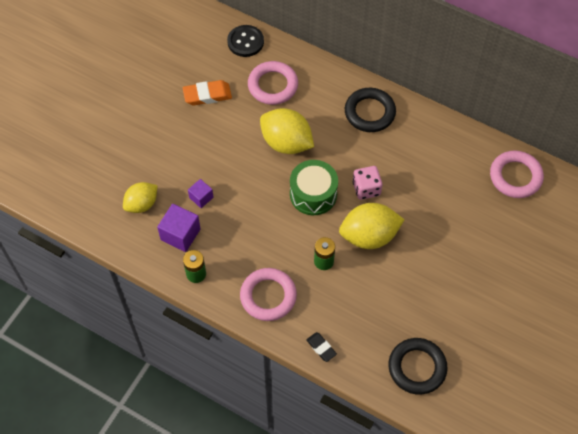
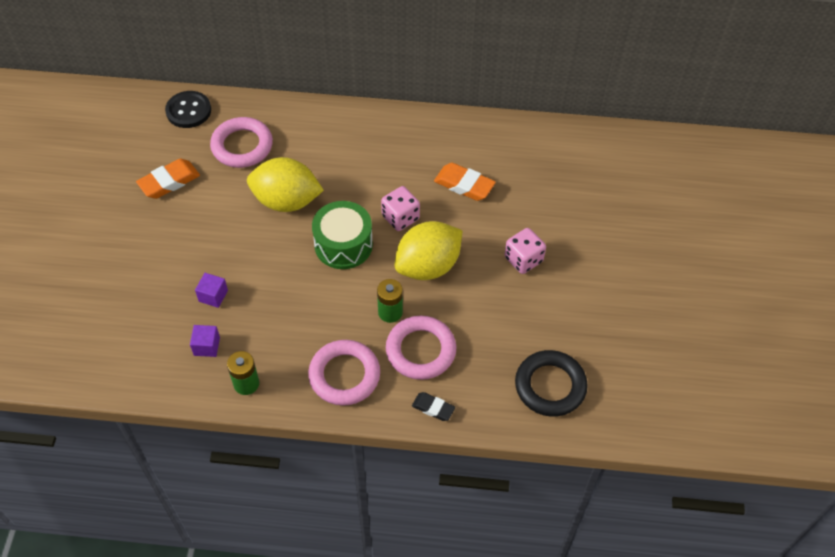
camera: 25 degrees left, 5 degrees down
yellow lemon [123,182,158,213] -> none
purple cube [157,204,201,252] -> purple cube [190,325,220,357], size x0.60
black ring [345,88,396,132] -> none
pink ring [490,151,544,198] -> pink ring moved to [386,316,456,380]
none -> orange eraser [434,163,496,201]
none -> pink dice [505,228,546,274]

